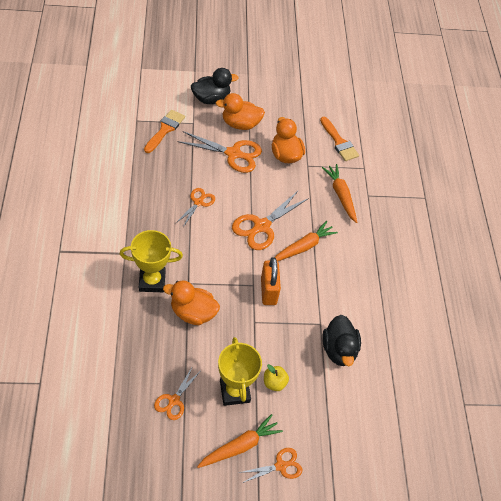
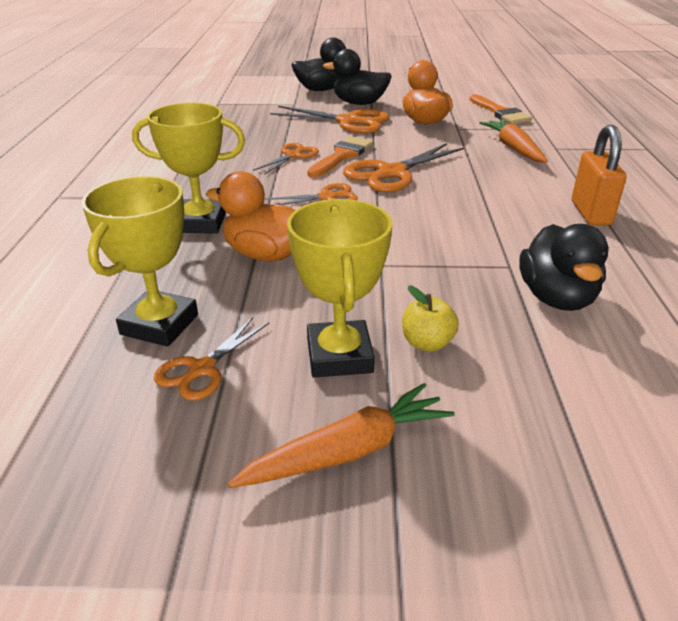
camera: 10 degrees right, 20 degrees down
orange brush [144,110,185,153] -> orange brush moved to [307,136,373,177]
orange duck [216,93,265,130] -> black duck [323,49,392,105]
orange scissors [238,448,302,483] -> orange scissors moved to [265,183,358,205]
orange padlock [261,257,281,305] -> orange padlock moved to [572,125,627,226]
orange carrot [275,221,338,261] -> none
none -> yellow trophy [81,176,198,347]

